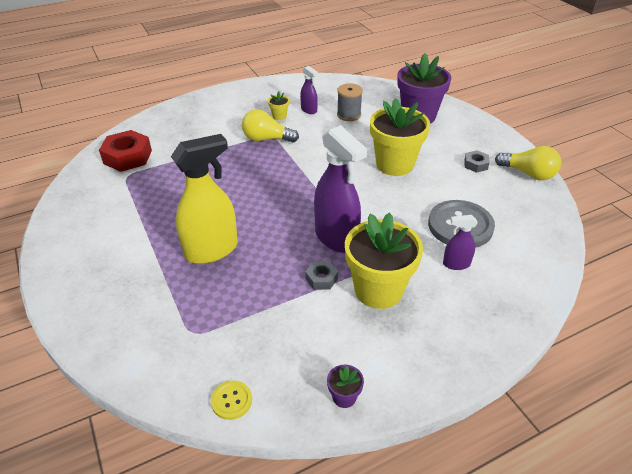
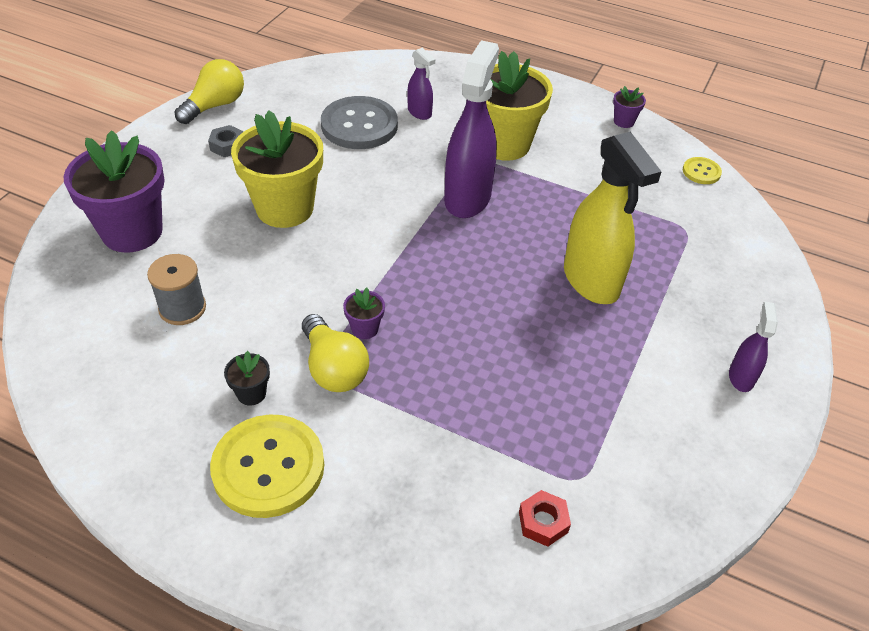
camera: 130 degrees left, 5 degrees up
red nut [99,130,152,172] -> red nut [519,490,571,547], size x0.52
yellow spray bottle [171,134,238,264] -> yellow spray bottle turned 135 degrees counterclockwise [564,132,662,304]
yellow flower pot [268,91,289,120] -> black flower pot [224,351,270,405]
purple spray bottle [300,66,318,114] -> purple spray bottle moved to [729,301,778,392]
grey nut [305,261,338,290] -> none
yellow light bulb [495,146,561,180] -> yellow light bulb turned 45 degrees clockwise [175,59,244,124]
none -> yellow button [210,414,324,518]
none -> purple flower pot [343,288,385,339]

